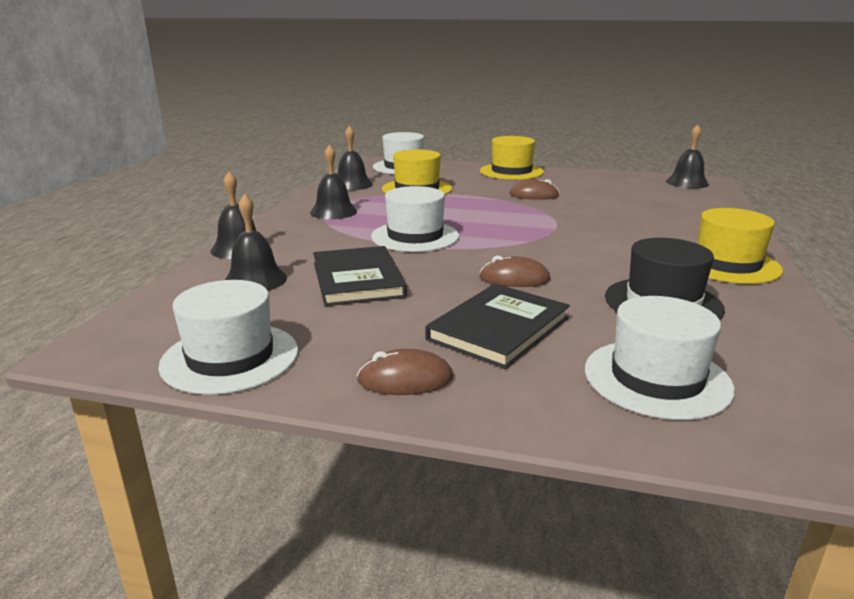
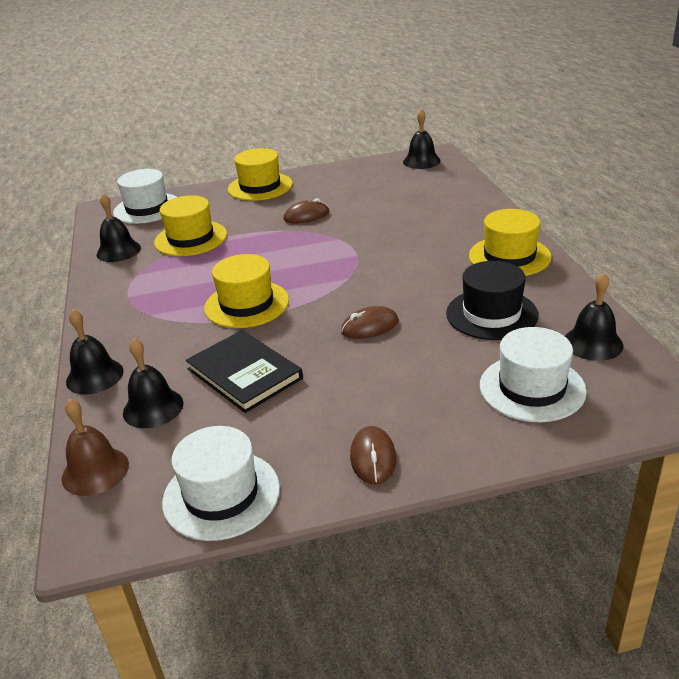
camera: 25 degrees left, 10 degrees up
black bell [310,145,357,219] -> black bell moved to [565,272,623,361]
brown mouse [357,349,453,395] -> brown mouse turned 60 degrees counterclockwise [350,426,396,485]
white hat [371,186,460,252] -> yellow hat [204,254,289,328]
black book [426,284,570,369] -> none
none -> brown bell [62,399,129,496]

